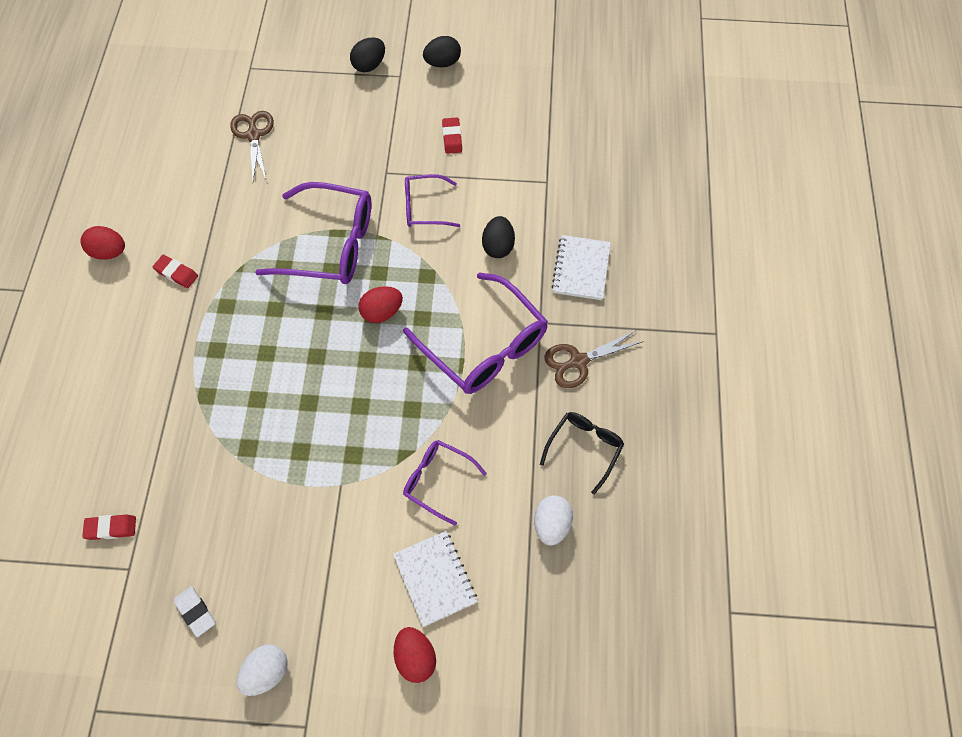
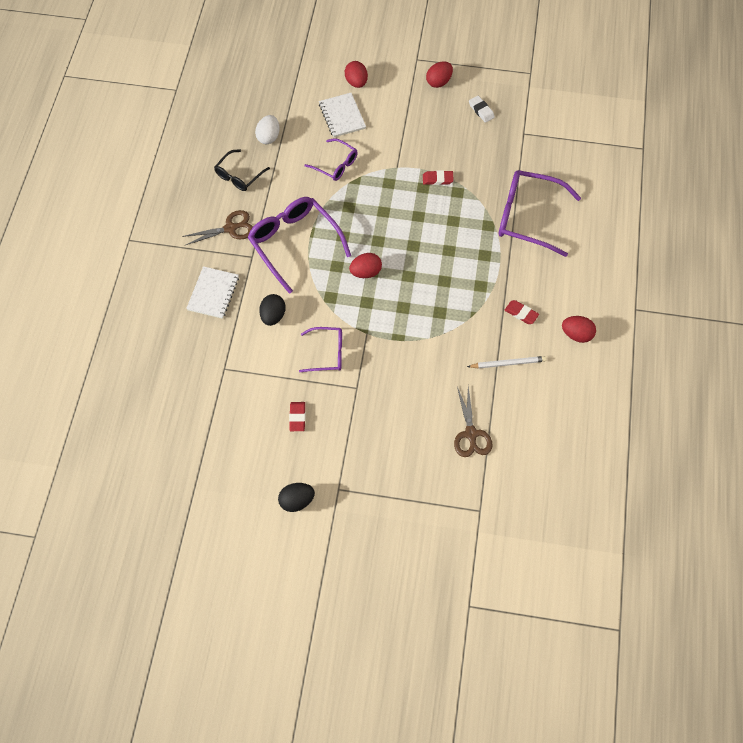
camera: 175 degrees left, 0 degrees up
red eraser [82,514,136,540] -> red eraser moved to [423,170,454,185]
white egg [237,644,288,696] -> red egg [426,61,453,88]
purple glasses [255,182,371,284] -> purple glasses moved to [499,170,581,257]
black egg [350,37,385,72] -> none
none -> white pencil [467,356,547,369]

